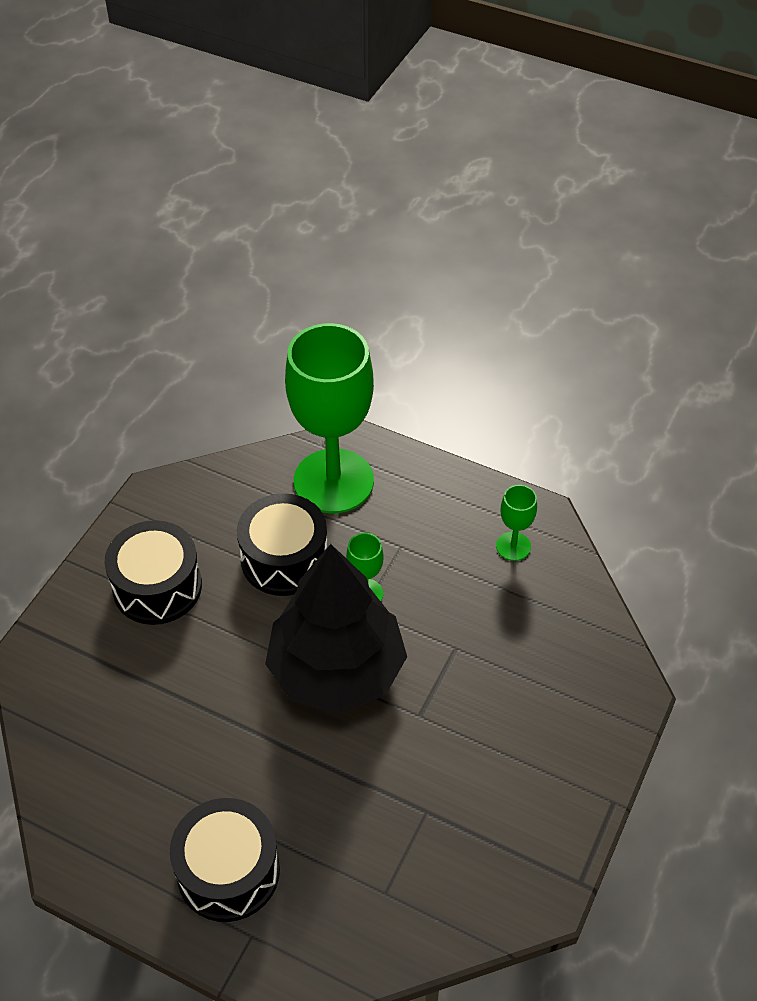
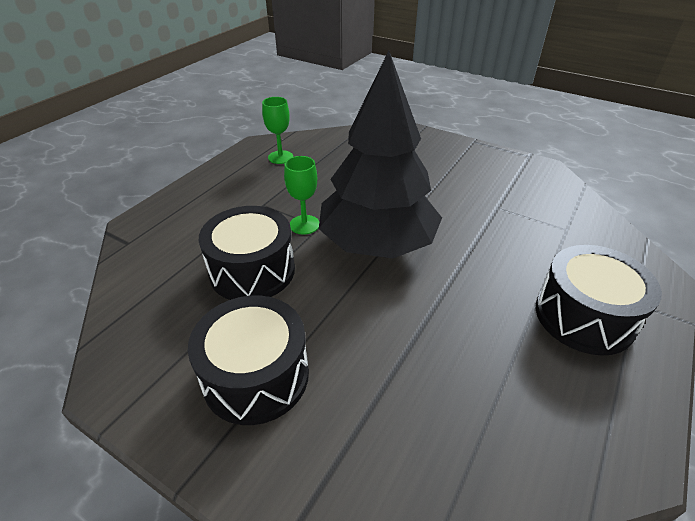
camera: 85 degrees left, 10 degrees down
green goblet [285,323,374,514] -> none

